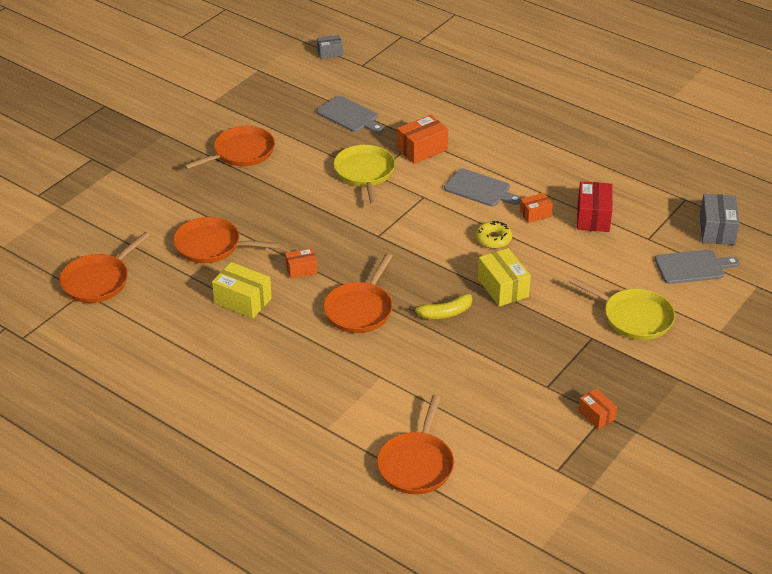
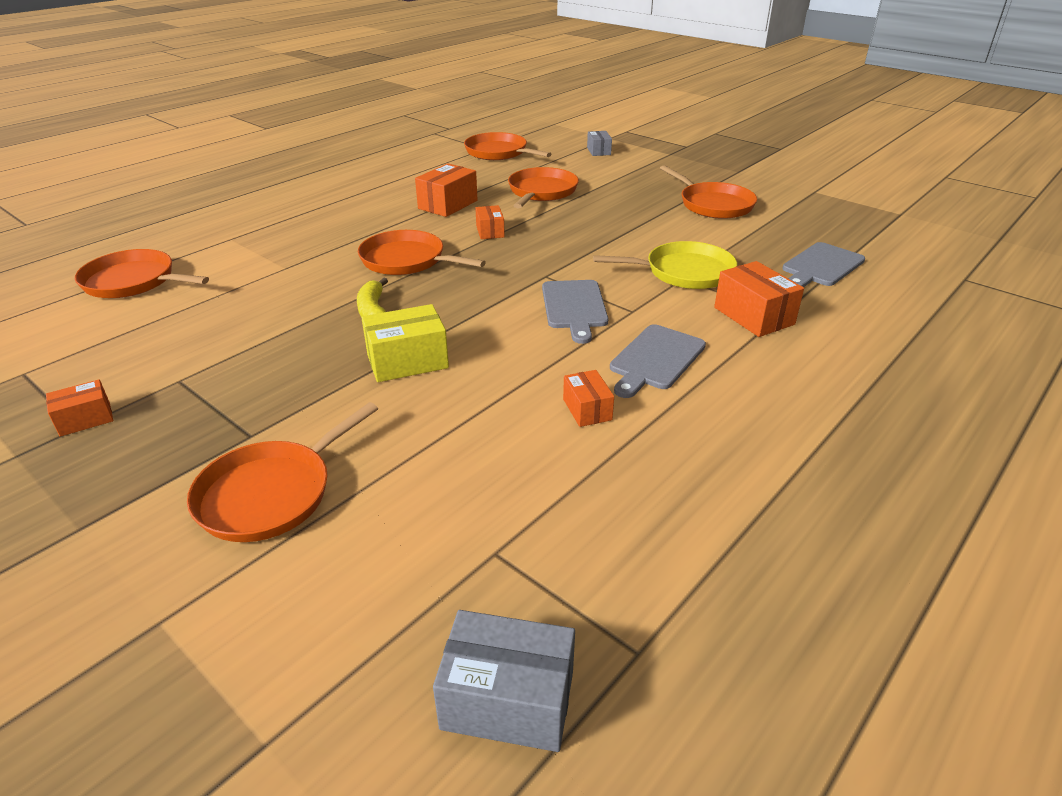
camera: 95 degrees right, 5 degrees down
yellow box [212,262,272,319] -> orange box [415,163,478,217]
grey box [317,35,343,59] -> grey box moved to [587,131,612,156]
yellow donut [475,221,512,249] -> none
yellow pan [569,277,675,340] -> orange pan [187,402,378,542]
red box [577,181,613,232] -> none
grey cutting board [655,250,739,284] -> grey cutting board moved to [542,280,609,344]

